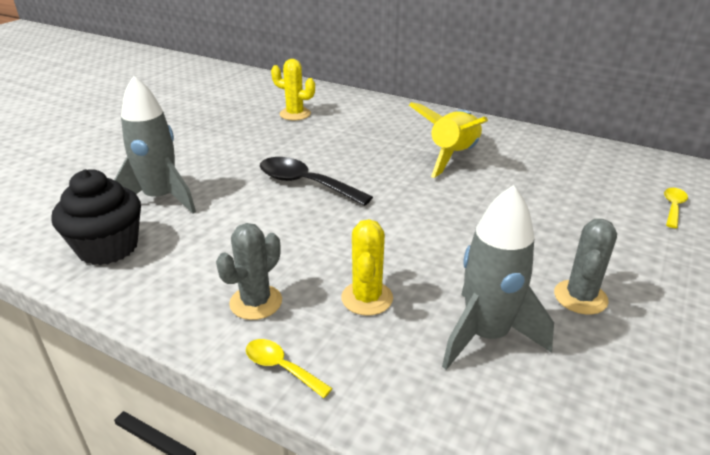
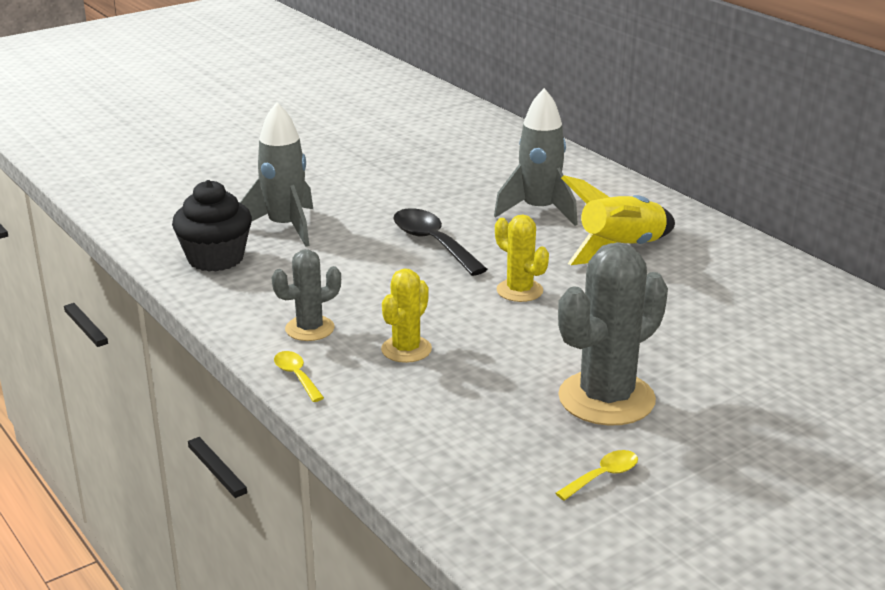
camera: 25 degrees right, 5 degrees down
yellow cactus [271,59,315,120] -> yellow cactus moved to [495,214,549,302]
grey rocket [442,185,554,370] -> grey rocket moved to [494,88,578,226]
grey cactus [554,219,617,315] -> grey cactus [558,242,668,426], size x1.79
yellow spoon [664,188,688,228] -> yellow spoon moved to [555,450,638,501]

